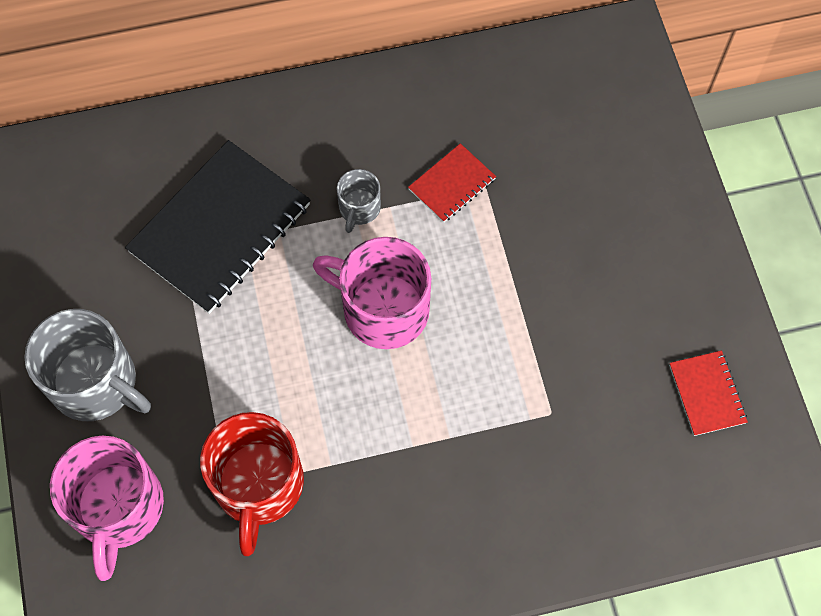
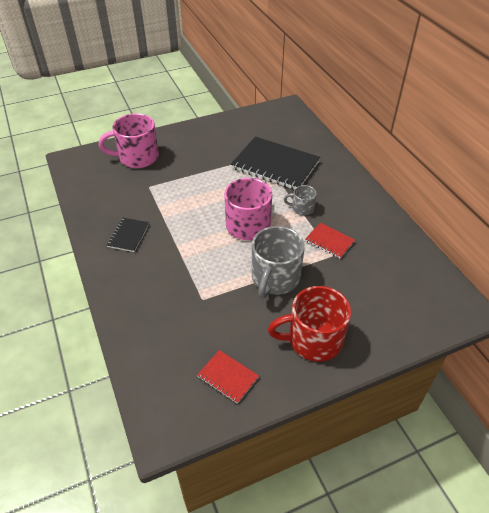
camera: 80 degrees right, 20 degrees down
grey mug [24,309,151,421] -> grey mug moved to [252,226,305,299]
red mug [200,412,304,556] -> red mug moved to [268,286,351,362]
red notebook [669,351,748,436] -> red notebook turned 60 degrees clockwise [197,350,259,404]
none -> black notebook [107,218,149,252]

